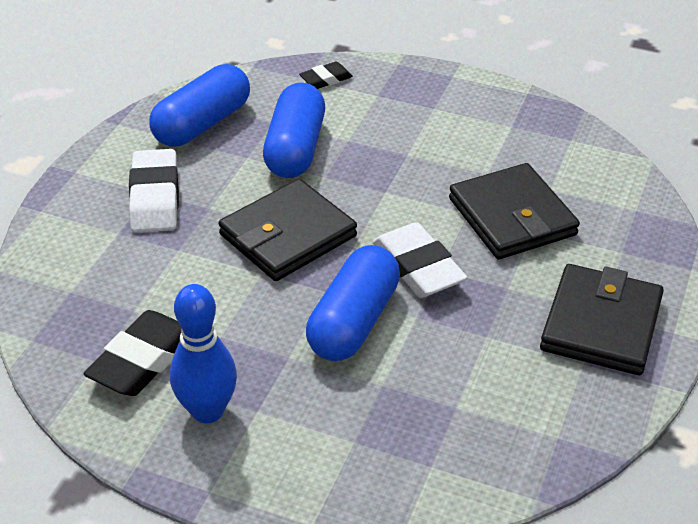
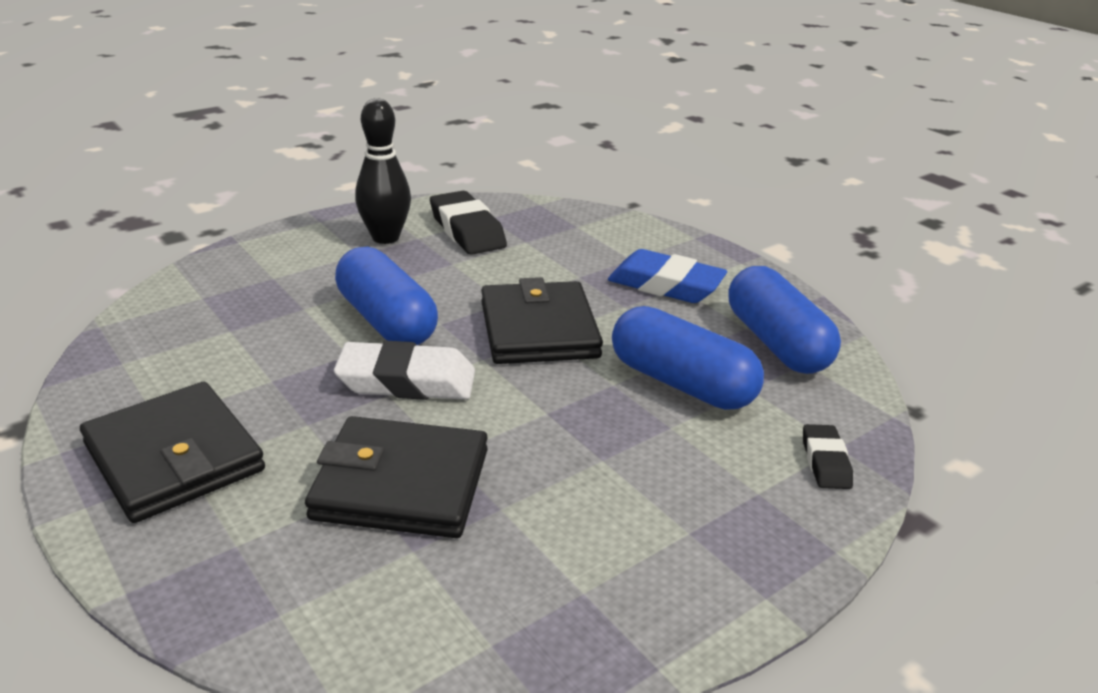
camera: 120 degrees right, 10 degrees down
white eraser [129,149,179,233] -> blue eraser [608,249,727,303]
blue bowling pin [170,284,237,423] -> black bowling pin [355,98,411,244]

